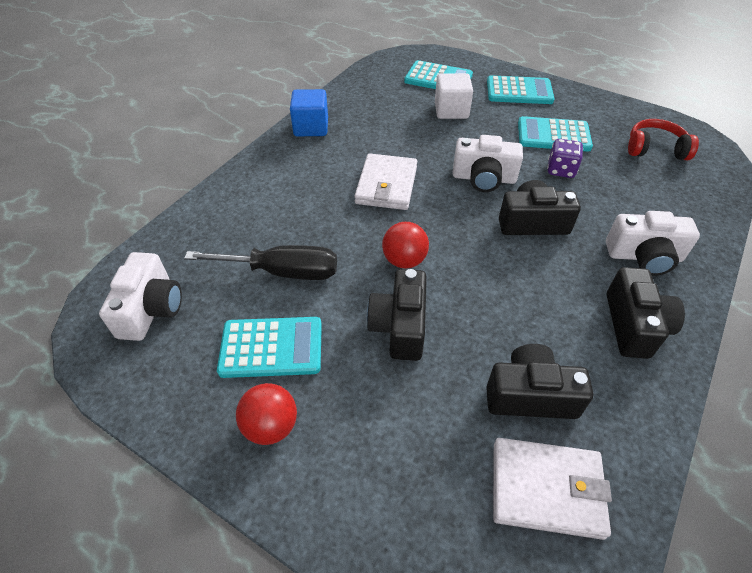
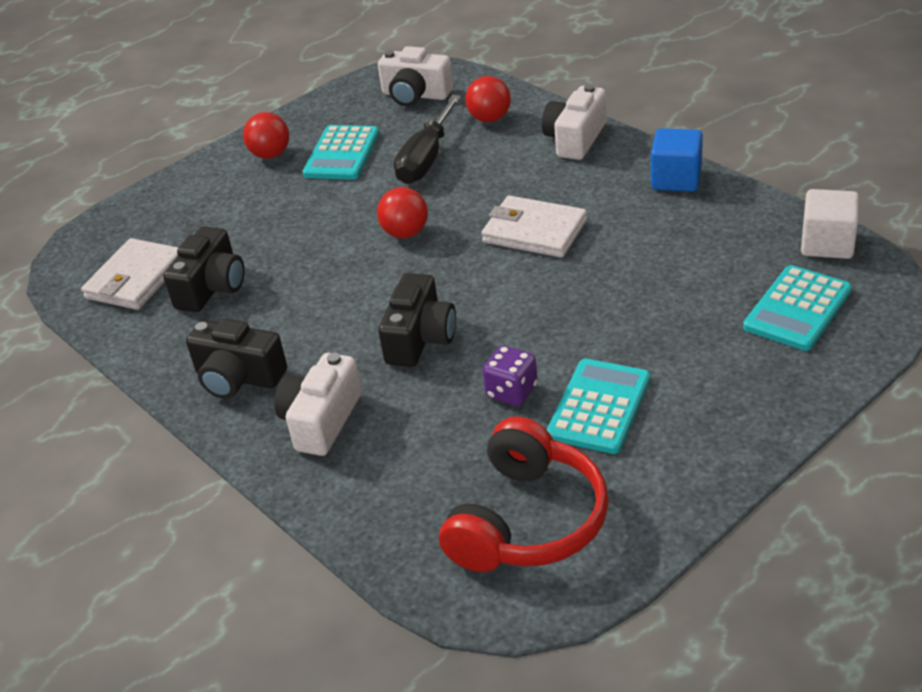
camera: 110 degrees right, 10 degrees down
black camera [367,269,427,361] -> none
white cube [435,73,473,119] -> white cube moved to [801,189,859,259]
white camera [453,135,523,192] -> white camera moved to [542,84,607,160]
turquoise calculator [487,75,555,104] -> none
red headphones [628,119,699,160] -> red headphones [439,416,609,572], size x1.56
none -> red ball [465,76,511,122]

